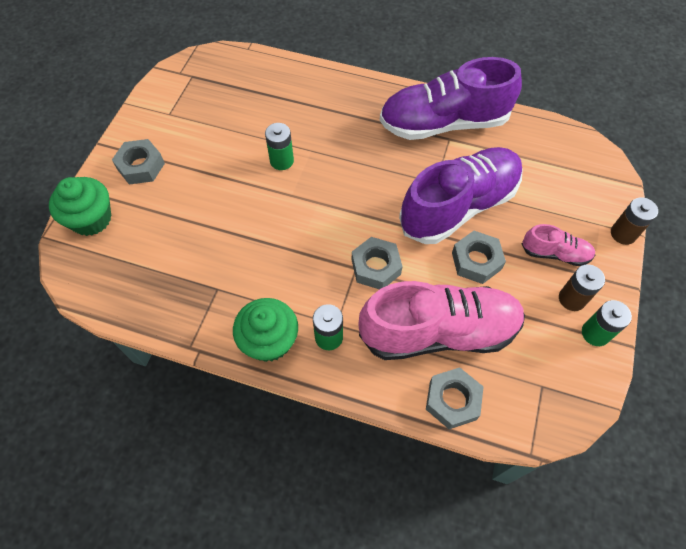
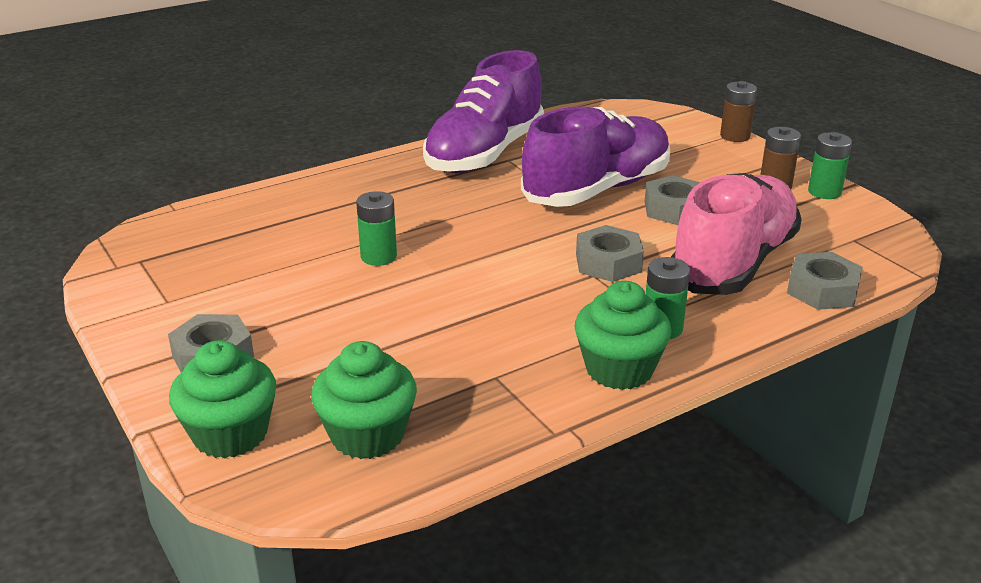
camera: 50 degrees left, 30 degrees down
purple shoe [399,147,523,244] -> purple shoe turned 45 degrees clockwise [521,107,670,207]
pink shoe [522,224,595,266] -> none
none -> green cupcake [311,341,417,459]

